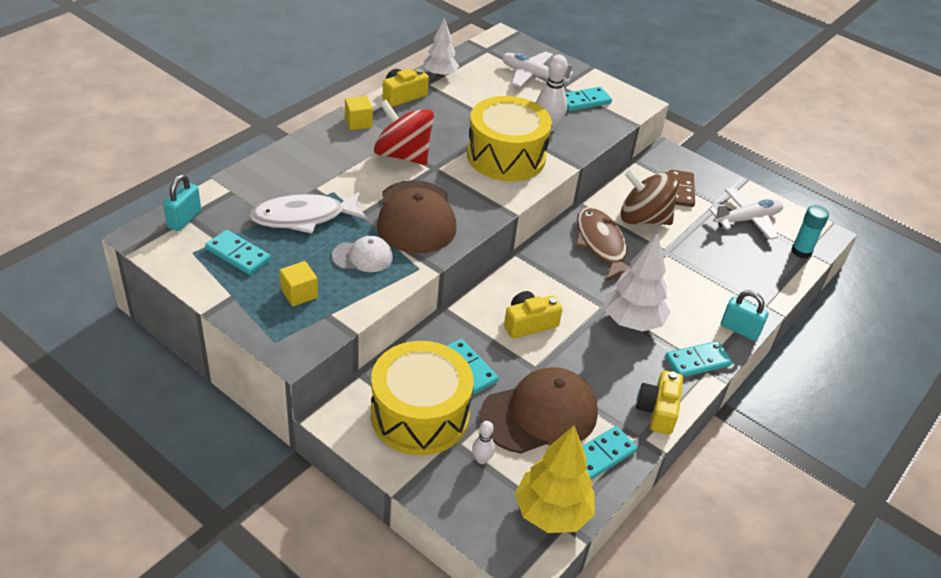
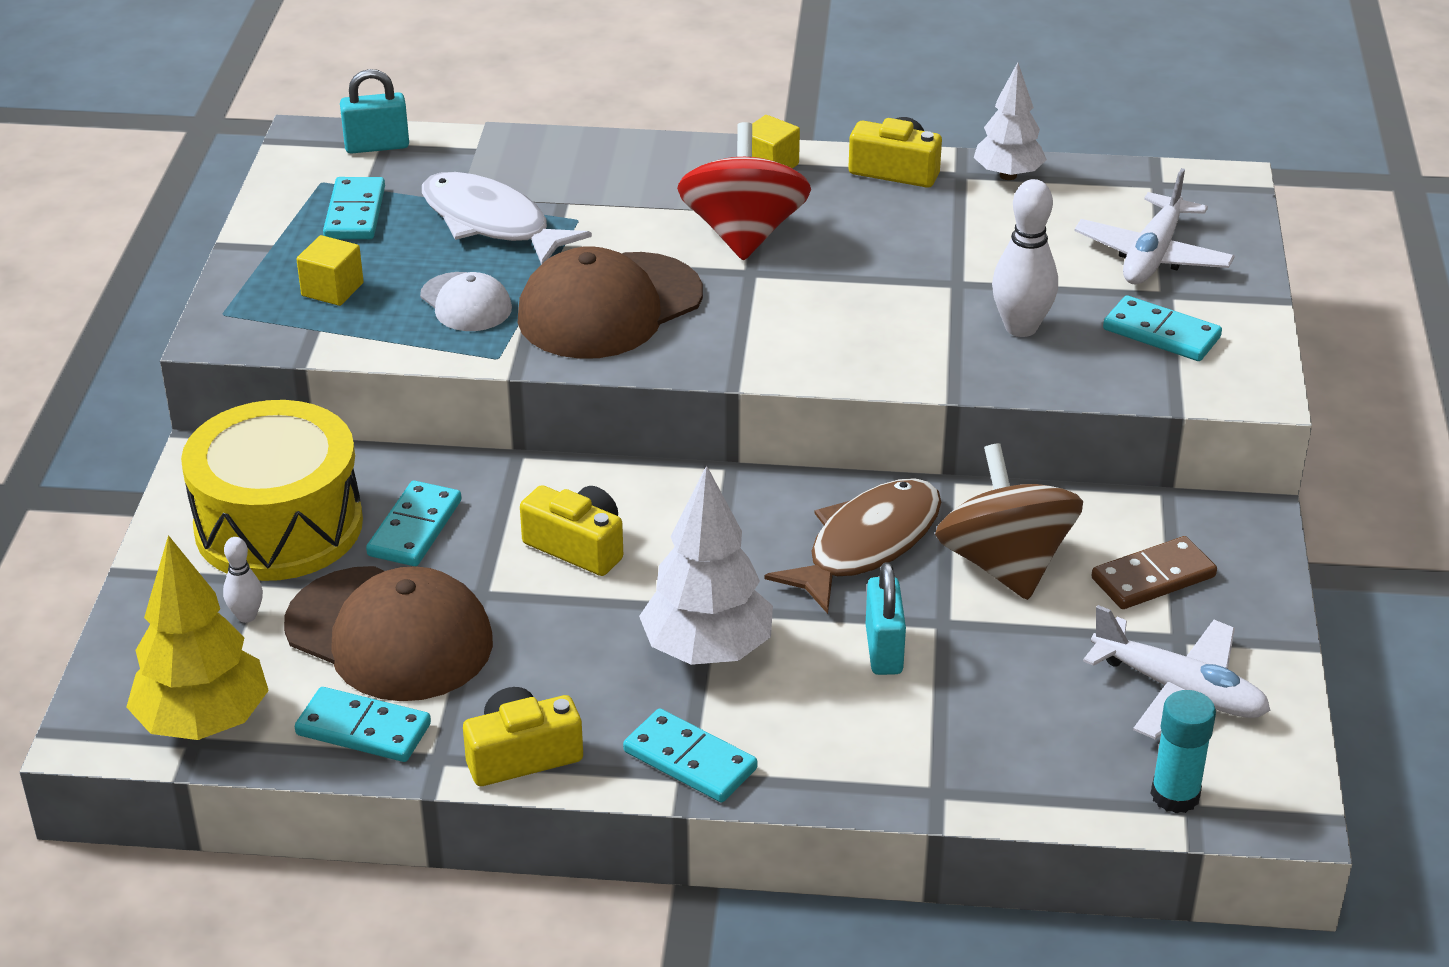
camera: 60 degrees right, 5 degrees down
yellow drum [467,96,552,181] -> none
white plane [502,51,573,87] -> white plane turned 150 degrees counterclockwise [1074,168,1234,284]
turquoise padlock [721,290,769,341] -> turquoise padlock moved to [865,562,906,675]

